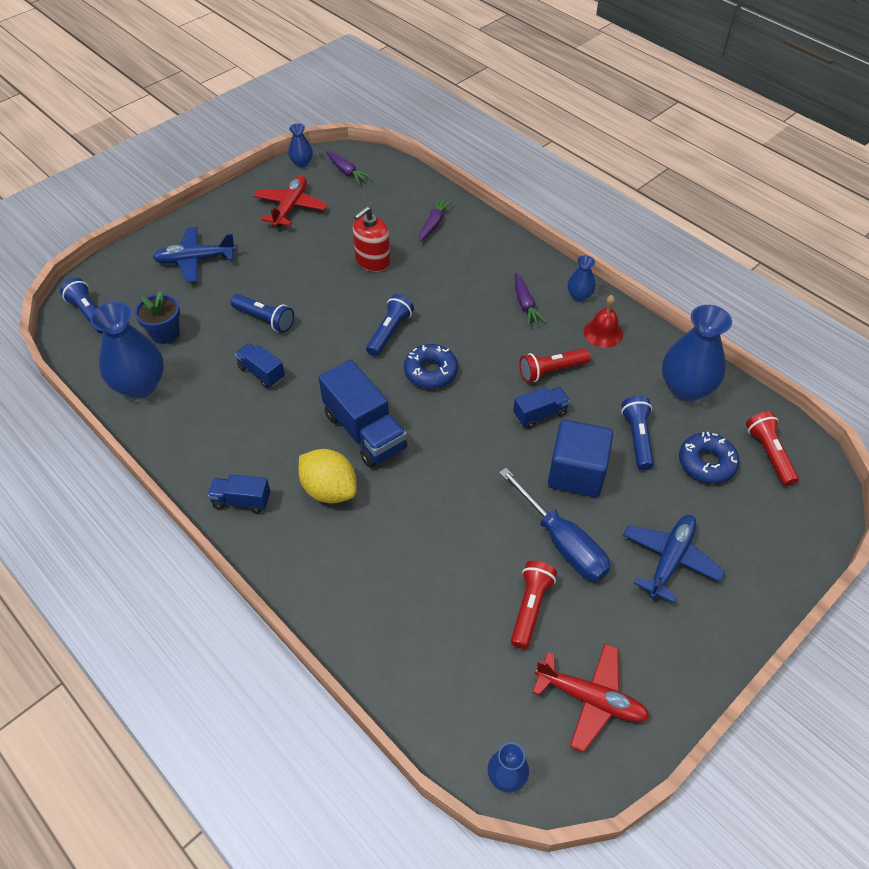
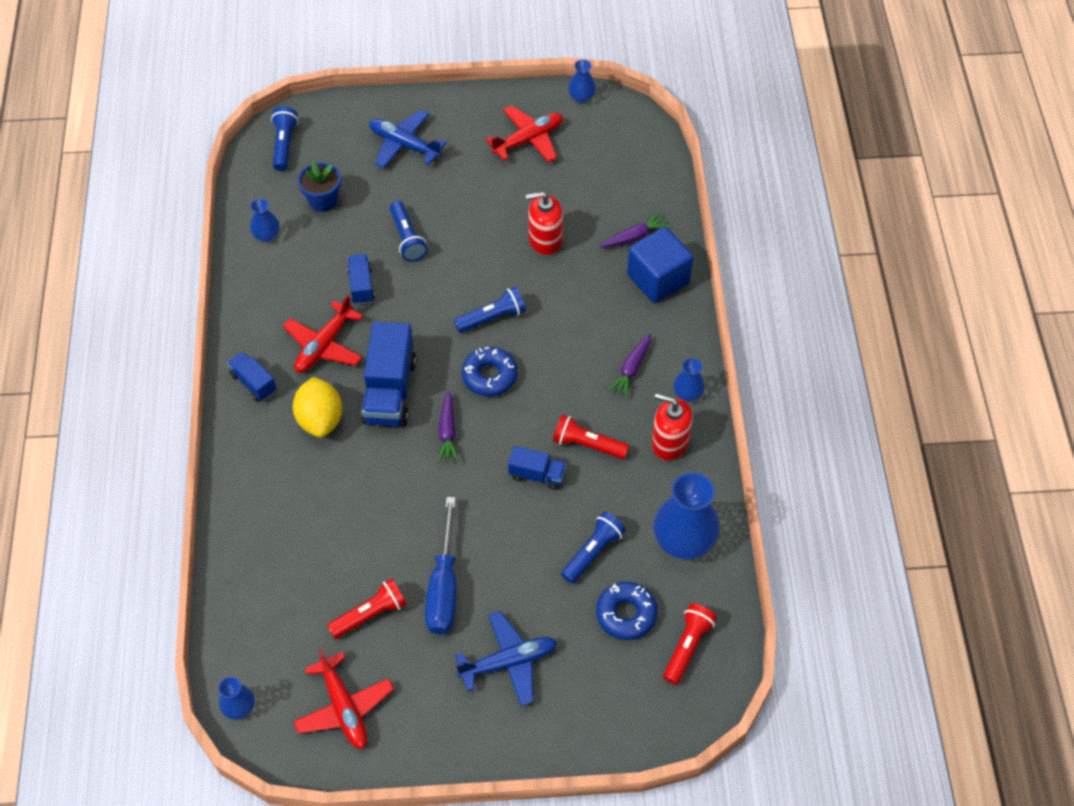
camera: 40 degrees right, 5 degrees up
blue vase [90,302,164,399] -> blue vase [250,198,280,243], size x0.51
purple carrot [326,151,372,185] -> purple carrot moved to [438,391,459,463]
blue cube [548,420,613,497] -> blue cube moved to [627,227,693,303]
red bell [584,295,623,348] -> red soap dispenser [651,394,693,461]
none -> red plane [283,294,363,373]

